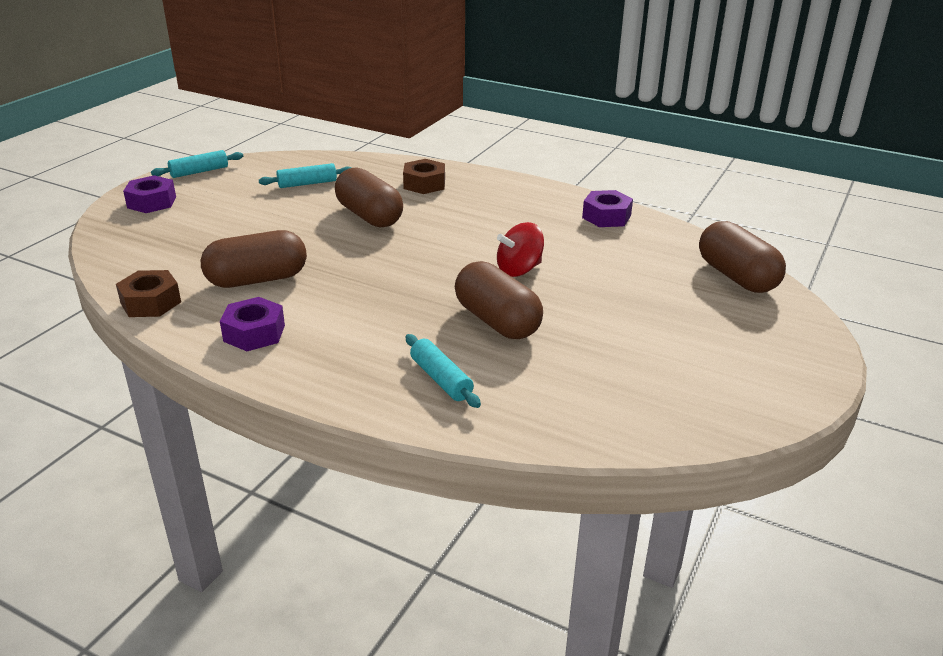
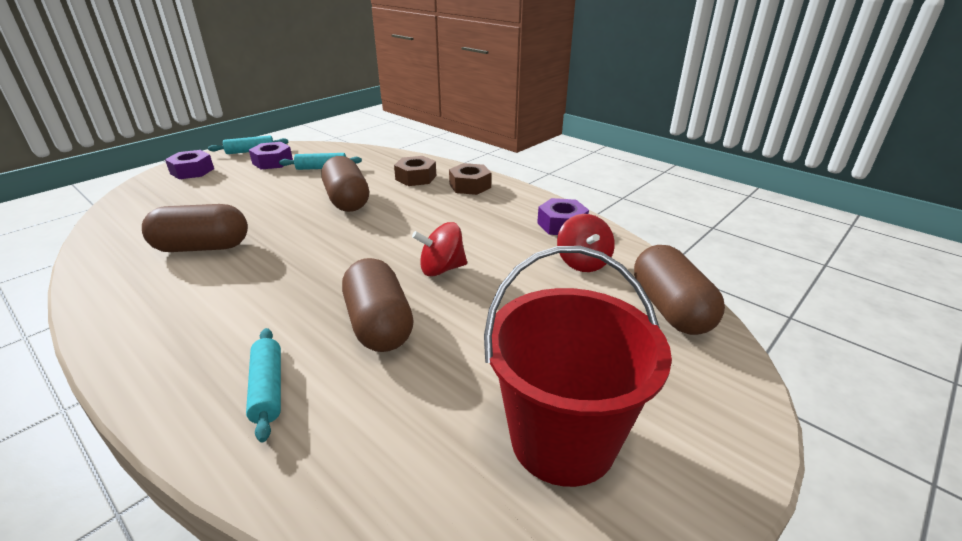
camera: 15 degrees right, 0 degrees up
brown nut [116,270,181,317] -> brown nut moved to [449,163,491,195]
purple nut [220,297,285,351] -> purple nut moved to [249,142,293,169]
none -> red bucket [484,246,672,487]
none -> red spinning top [557,214,615,272]

